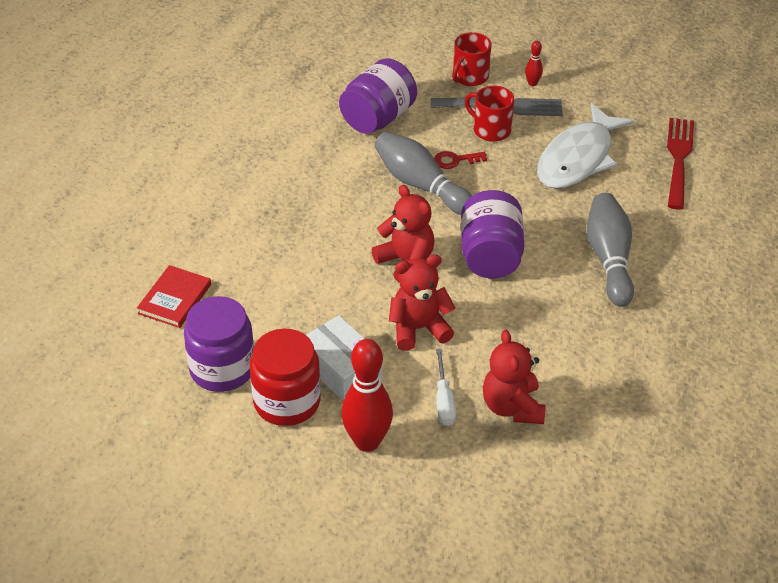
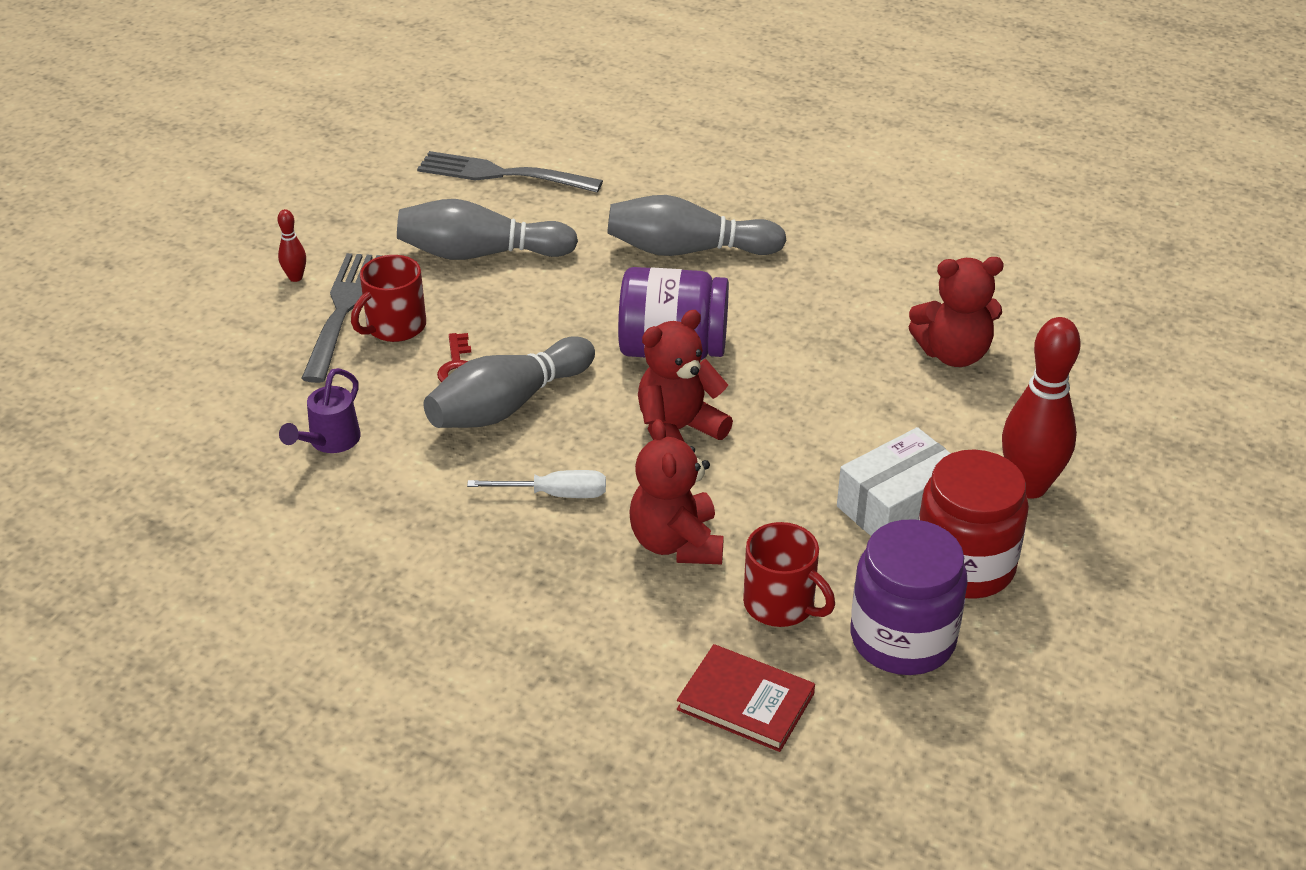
camera: 85 degrees left, 5 degrees down
purple jar [339,58,417,134] -> purple watering can [279,368,361,453]
red teddy bear [389,255,455,351] -> red teddy bear moved to [629,419,724,564]
white screwdriver [436,349,457,426] -> white screwdriver moved to [467,470,606,498]
red mug [452,32,491,86] -> red mug moved to [743,522,835,627]
white fish [537,103,635,189] -> grey bowling pin [397,199,578,260]
red fork [667,118,694,210] -> grey fork [417,151,603,193]

